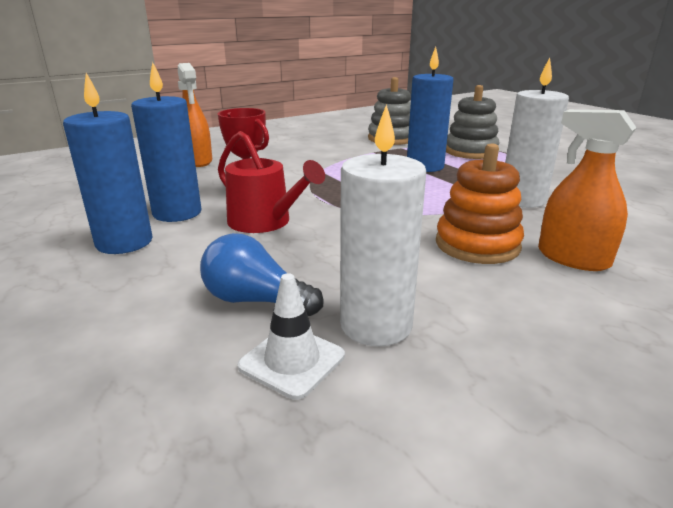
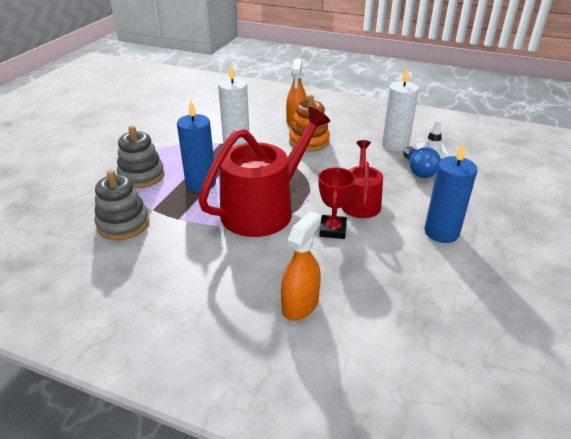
camera: 125 degrees left, 10 degrees up
blue candle [131,62,202,222] -> none
none -> red watering can [198,107,330,237]

